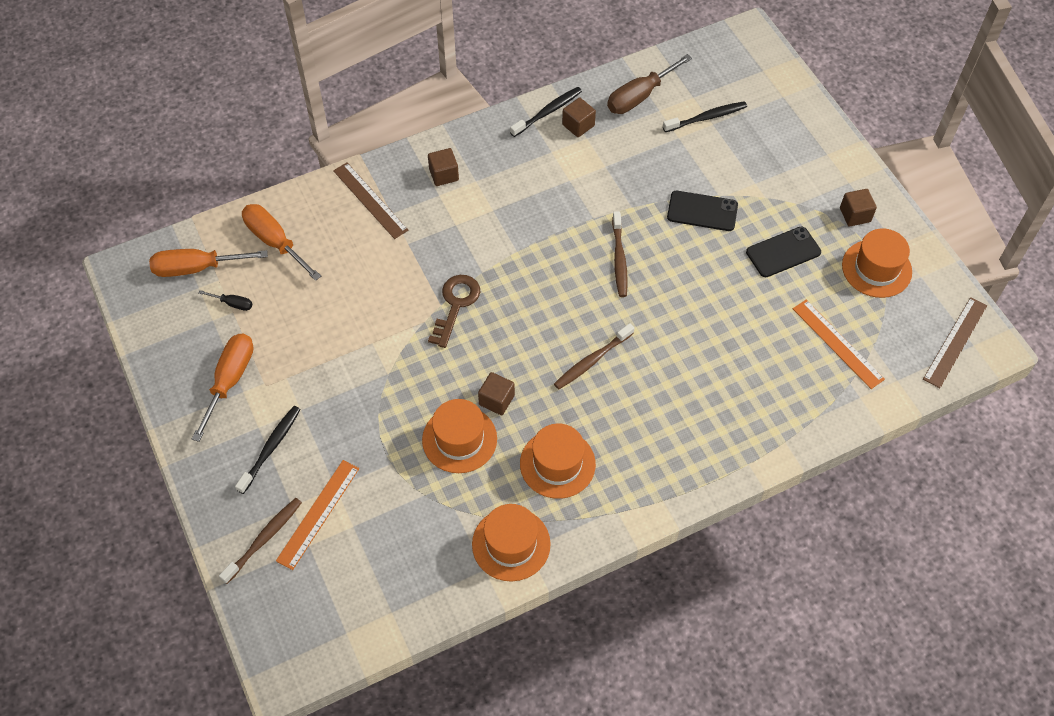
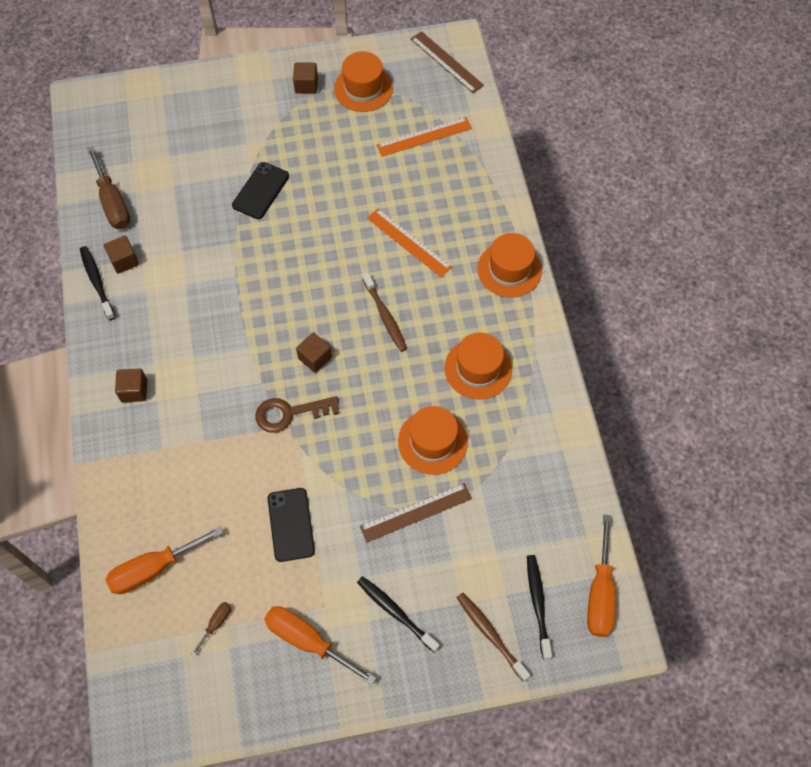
camera: 75 degrees left, 5 degrees up
orange screwdriver [149,249,268,277] -> orange screwdriver moved to [587,515,616,637]
black screwdriver [199,290,252,311] -> brown screwdriver [191,602,231,656]
orange ruler [276,460,359,570] -> orange ruler moved to [367,208,452,277]
brown ruler [333,163,409,239] -> brown ruler moved to [360,483,472,543]
brown key [428,275,480,348] -> brown key turned 45 degrees counterclockwise [255,396,339,433]
orange hat [472,504,551,582] -> orange hat moved to [477,233,542,298]
brown cube [478,372,515,415] -> brown cube moved to [296,332,332,373]
brown toothbrush [612,211,628,297] -> none
black toothbrush [663,101,747,132] -> black toothbrush moved to [527,555,552,659]
black phone [746,227,821,277] -> black phone moved to [268,488,315,562]

